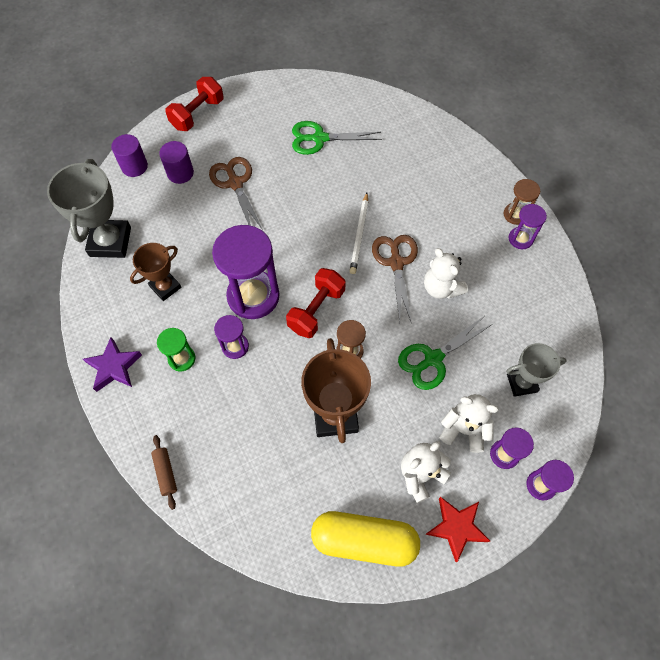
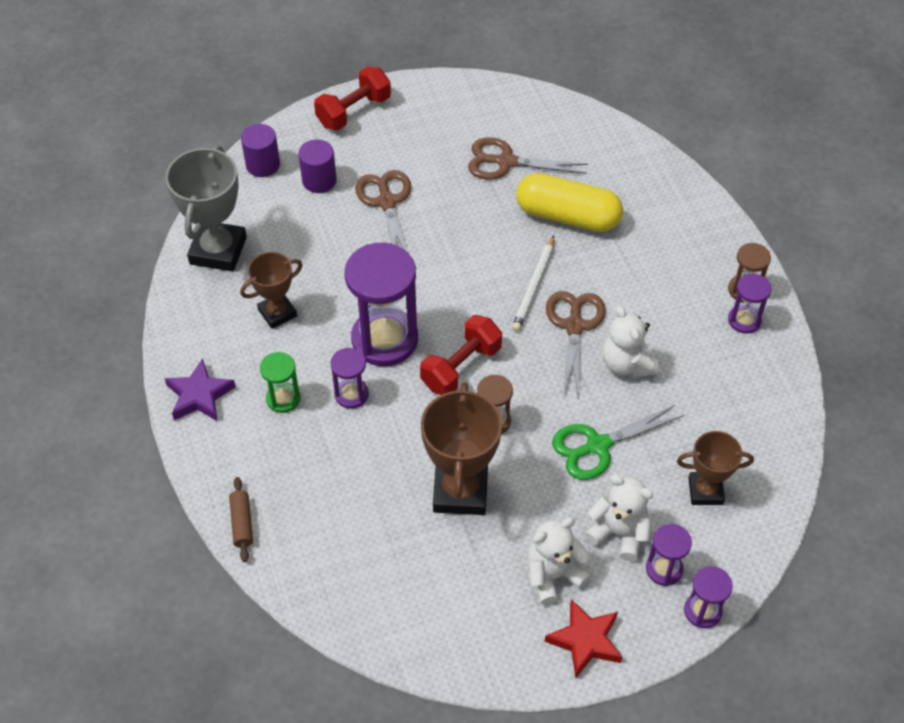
camera: 10 degrees right, 10 degrees down
green scissors [292,121,382,155] -> brown scissors [468,137,588,179]
yellow capsule [311,511,420,567] -> yellow capsule moved to [516,173,623,232]
grey trophy [506,343,567,397] -> brown trophy [677,431,754,505]

